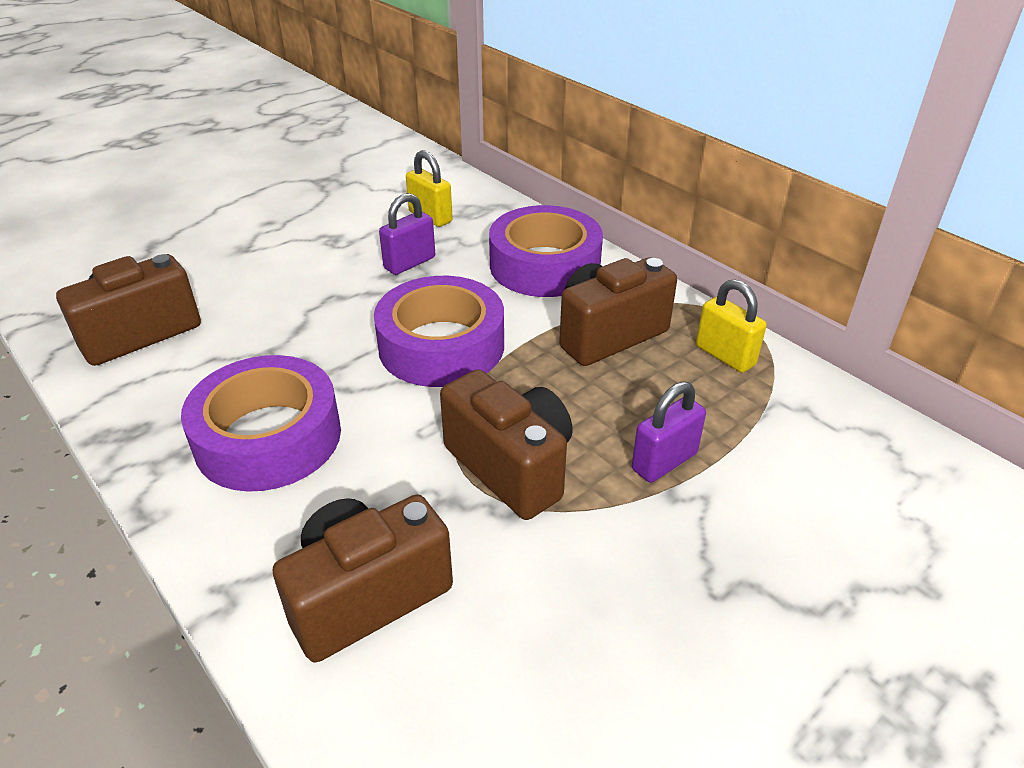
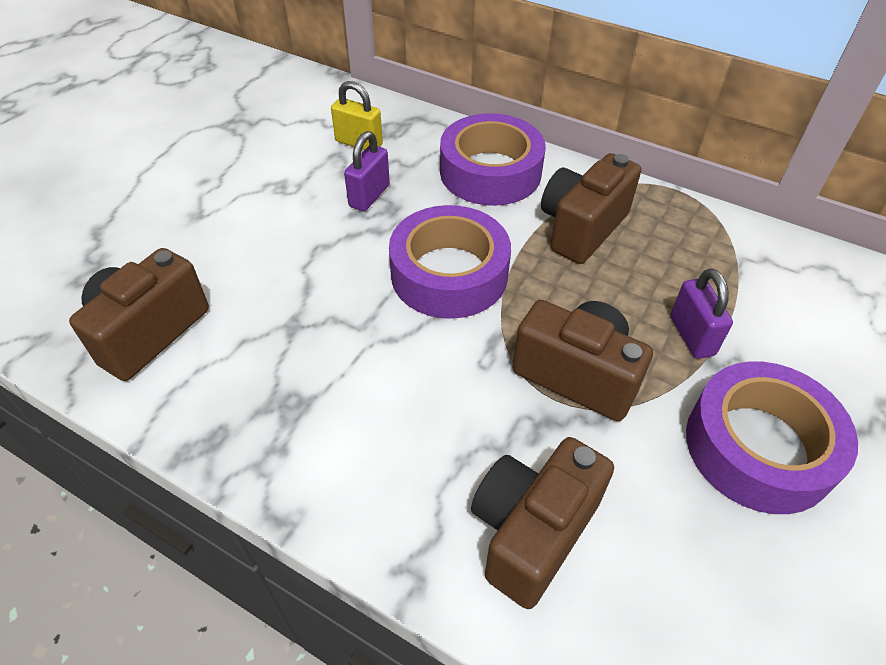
camera: 20 degrees left, 10 degrees up
purple tape [181,355,341,492] -> purple tape moved to [686,361,858,514]
purple padlock [632,382,706,483] -> purple padlock turned 45 degrees counterclockwise [670,268,733,359]
yellow padlock [696,279,767,373] -> none

